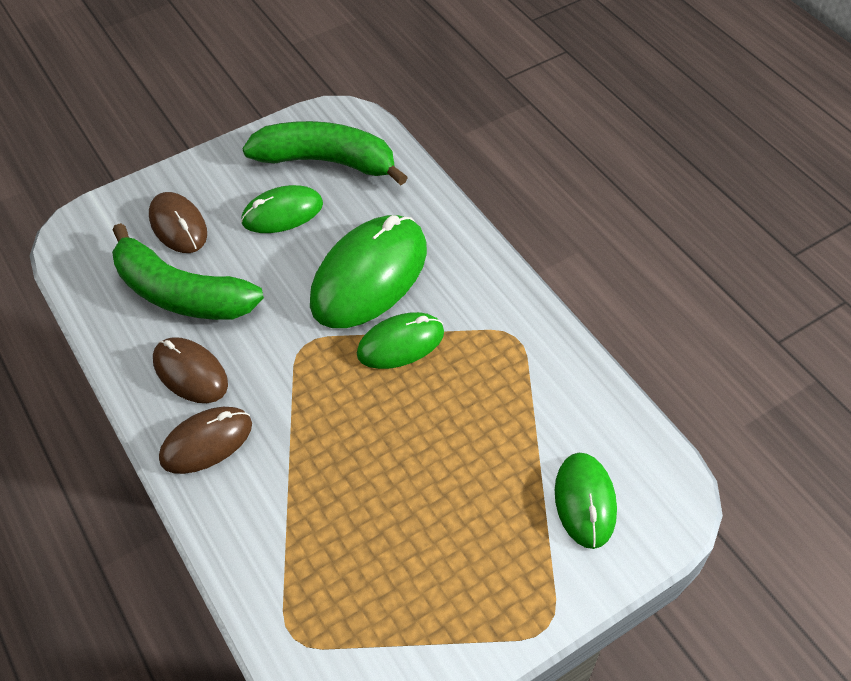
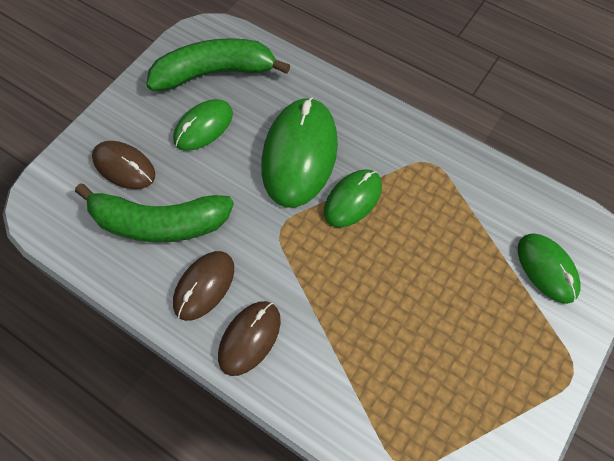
camera: 25 degrees left, 10 degrees up
brown mouse [153,337,228,403] -> brown mouse turned 75 degrees counterclockwise [173,251,234,321]

